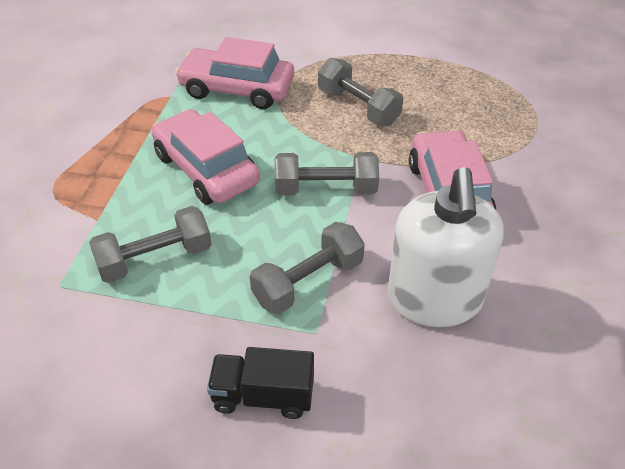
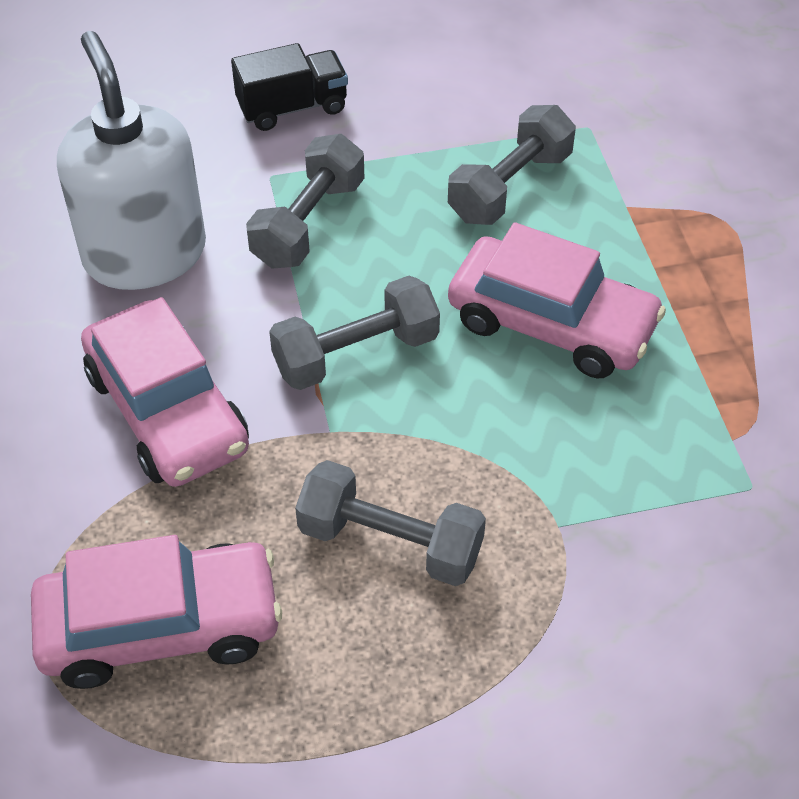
camera: 155 degrees right, 5 degrees up
pink car [175,37,294,109] -> pink car moved to [31,535,282,689]

